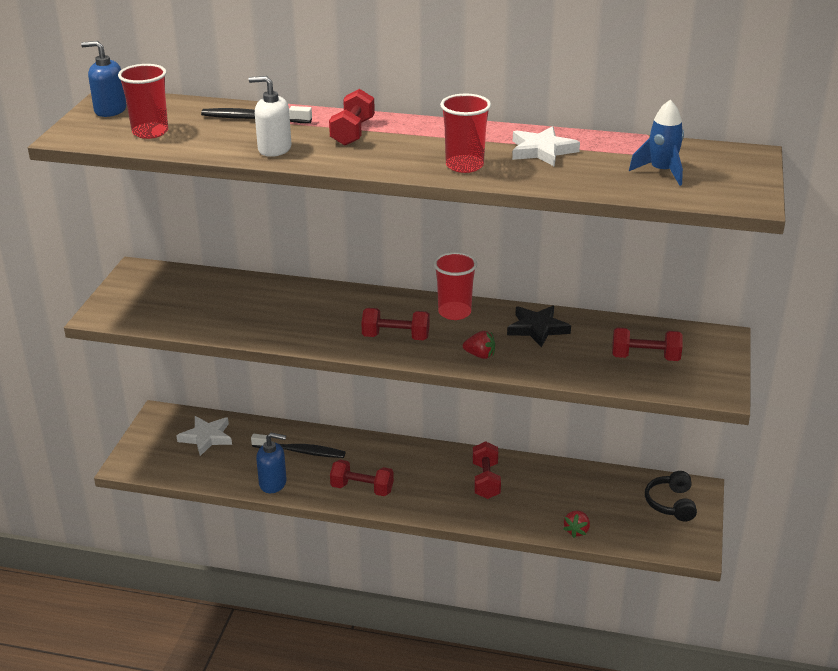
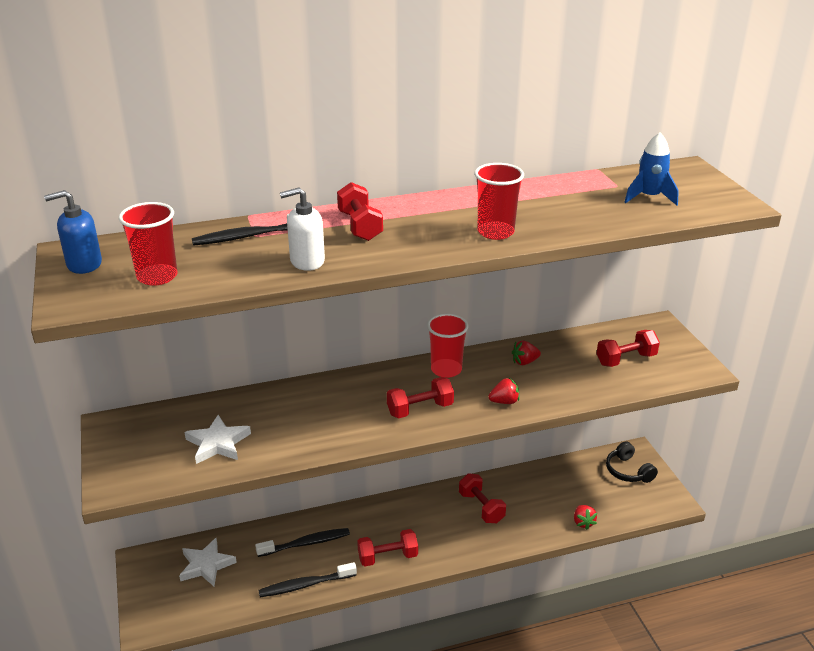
camera: 30 degrees left, 0 degrees up
blue soap dispenser [256,433,287,493] -> black toothbrush [258,562,357,597]
black star [507,306,571,348] -> red strawberry [512,341,541,365]
white star [512,126,580,167] -> white star moved to [185,415,251,464]

